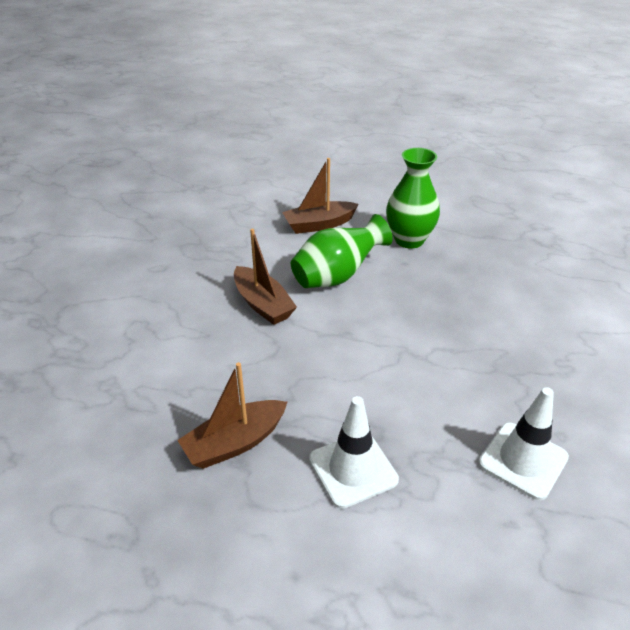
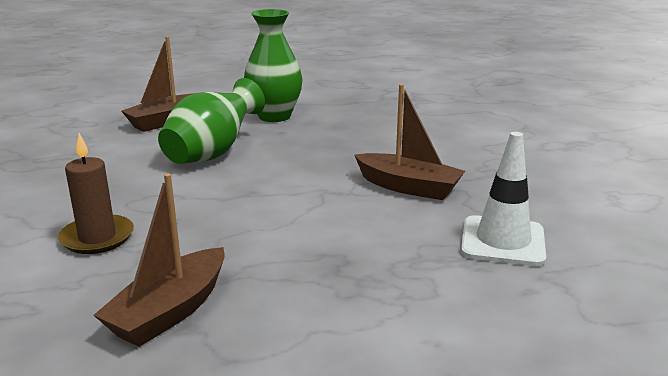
camera: 25 degrees left, 15 degrees down
brown boat [234,229,297,325] -> brown boat moved to [355,84,465,200]
white traffic cone [309,396,399,509] -> none
none -> brown candle [58,133,134,254]

